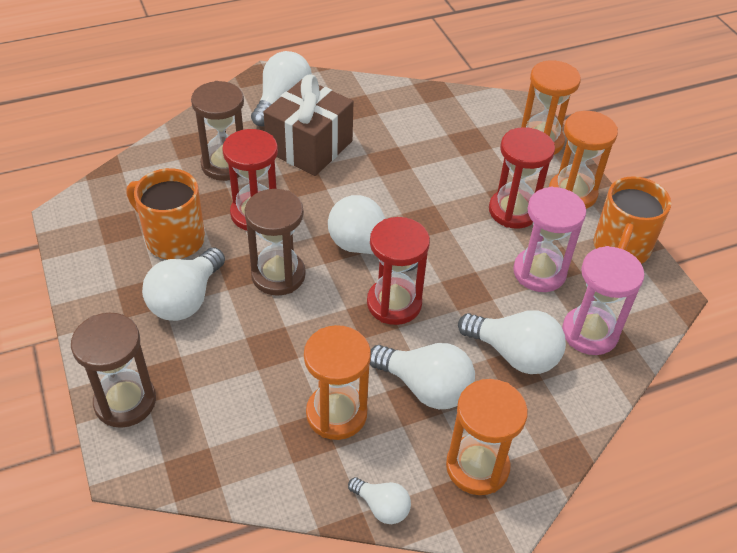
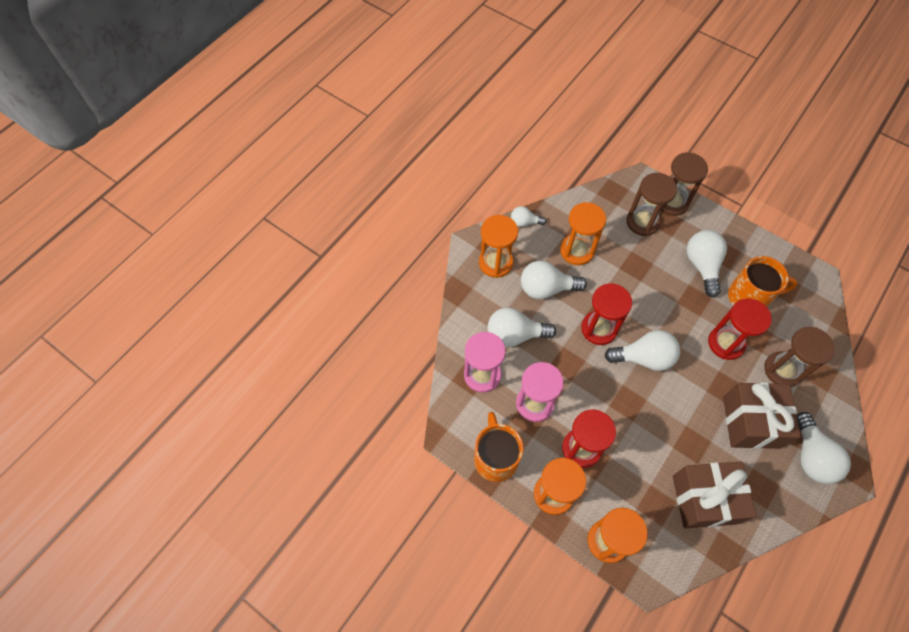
camera: 150 degrees right, 15 degrees up
brown hourglass [245,189,306,296] -> brown hourglass moved to [626,173,677,236]
none -> brown gift [673,462,757,528]

